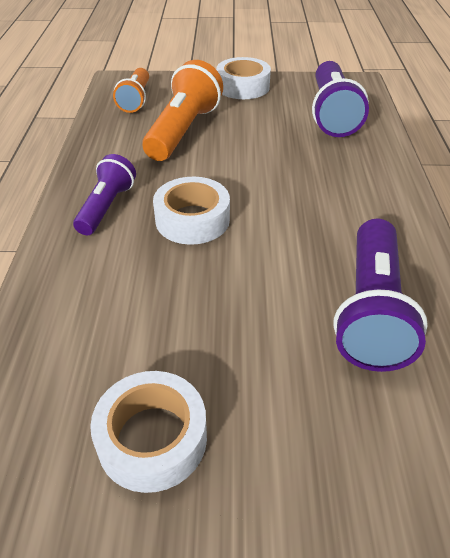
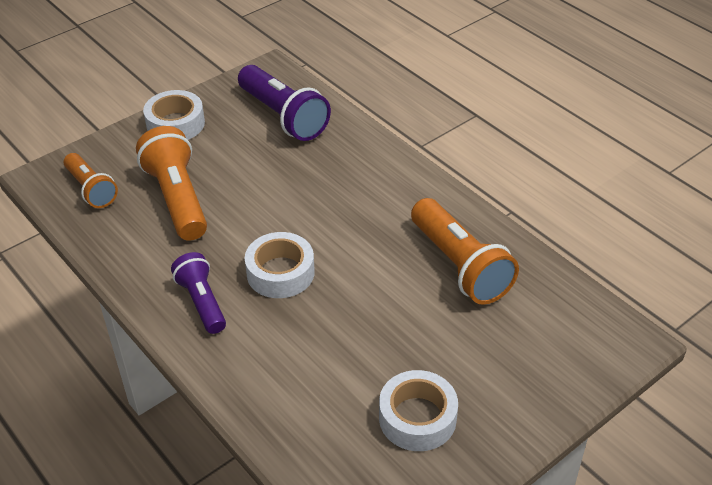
camera: 40 degrees left, 0 degrees up
purple flashlight [333,219,428,372] -> orange flashlight [411,198,519,305]

